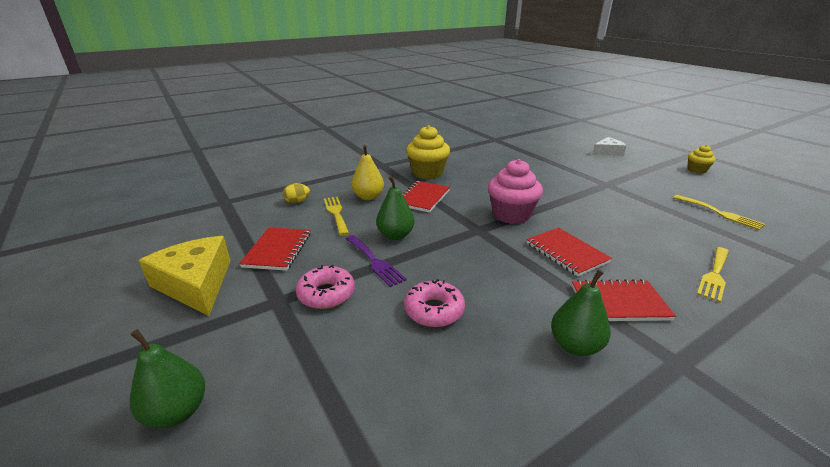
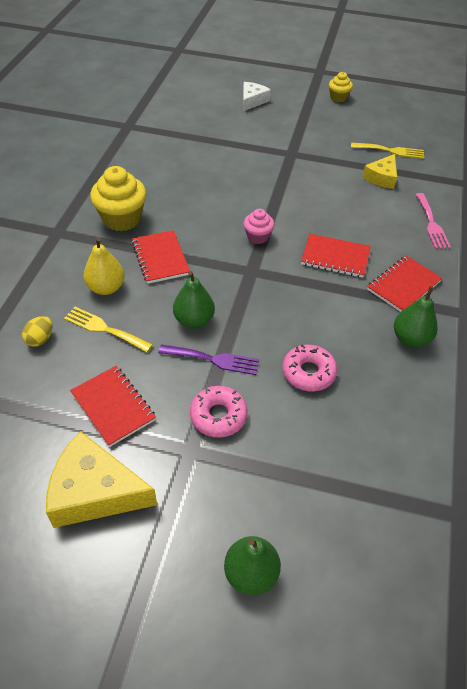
camera: 45 degrees left, 20 degrees up
pink cupcake [488,159,543,224] -> pink cupcake [244,209,274,244], size x0.56
yellow fork [697,247,729,302] -> pink fork [415,193,451,249]
none -> yellow cheese [363,154,397,189]

